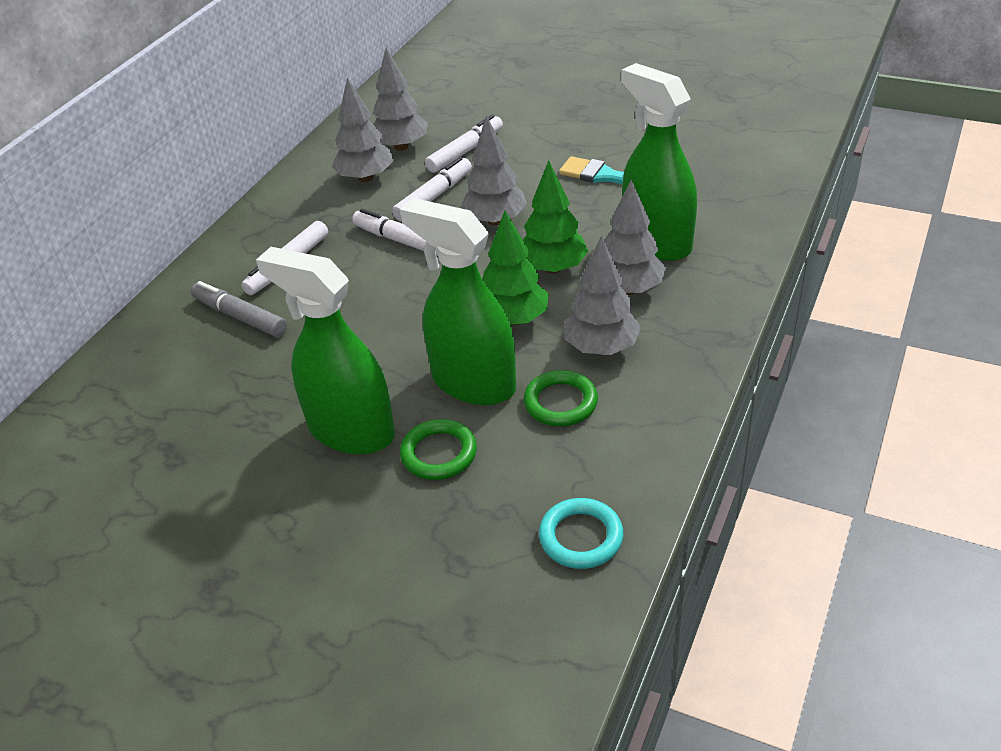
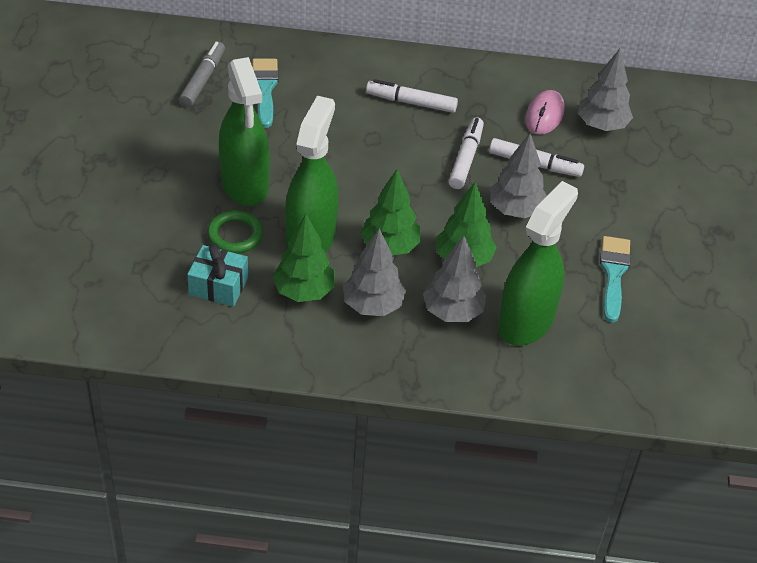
camera: 65 degrees right, 5 degrees up
grey marker [191,281,287,337] -> grey marker moved to [179,42,225,107]
green spray bottle [256,247,395,455] -> green spray bottle turned 150 degrees clockwise [219,57,270,206]
grey tree [332,77,393,182] -> pink mouse [525,90,565,135]
white marker [425,115,503,173] -> none
green ring [523,370,598,427] -> green tree [272,214,335,302]
turquoise ring [539,498,624,569] -> none
none -> turquoise gift [187,243,248,307]
none -> turquoise brush [252,59,278,128]

